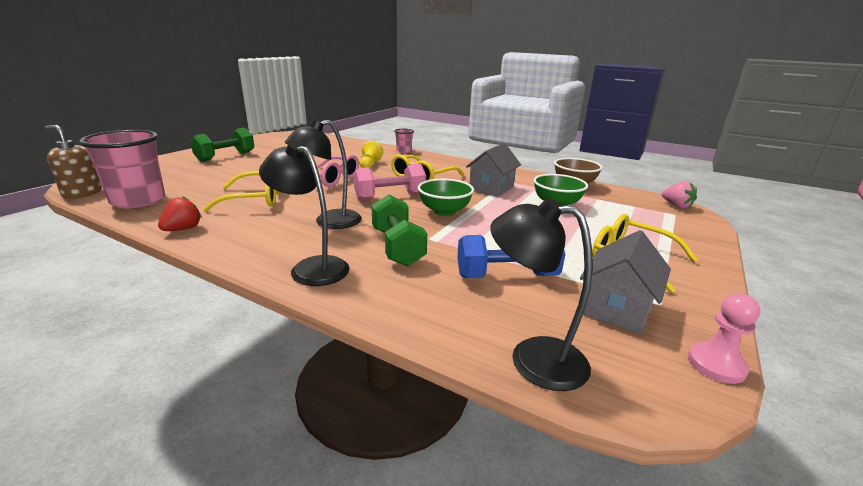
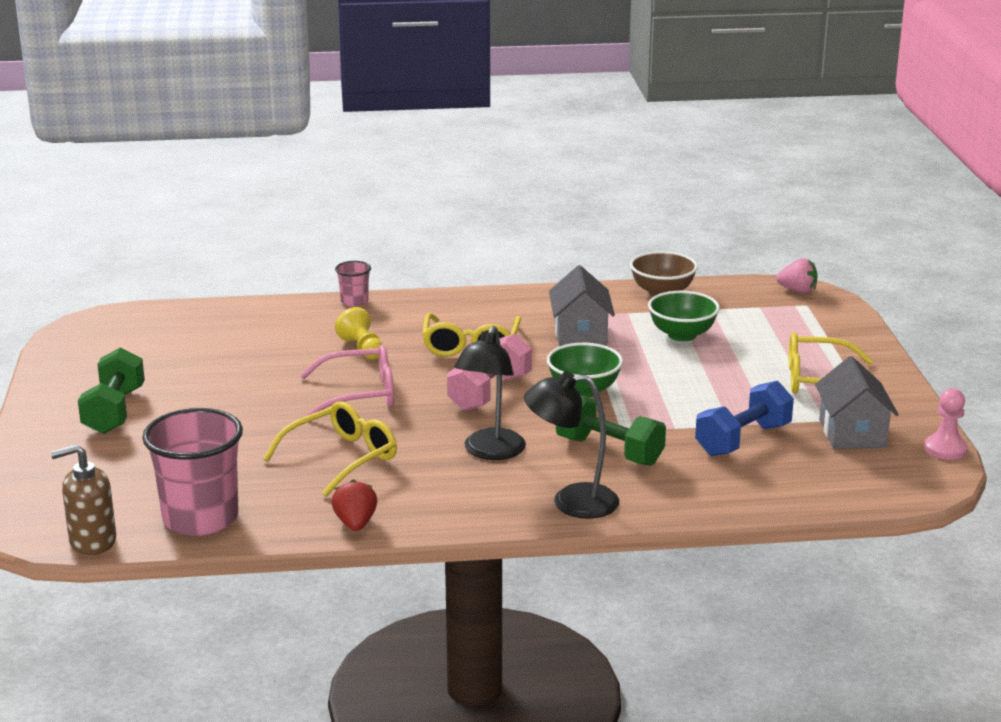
camera: 35 degrees left, 0 degrees up
black lamp [490,198,593,391] -> none

